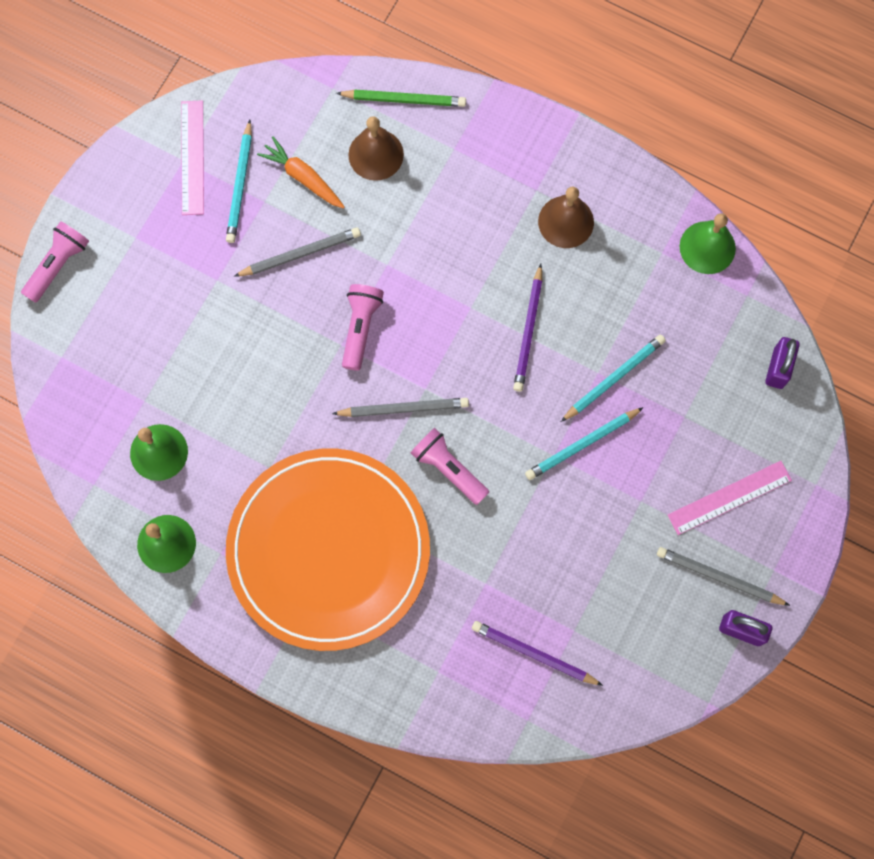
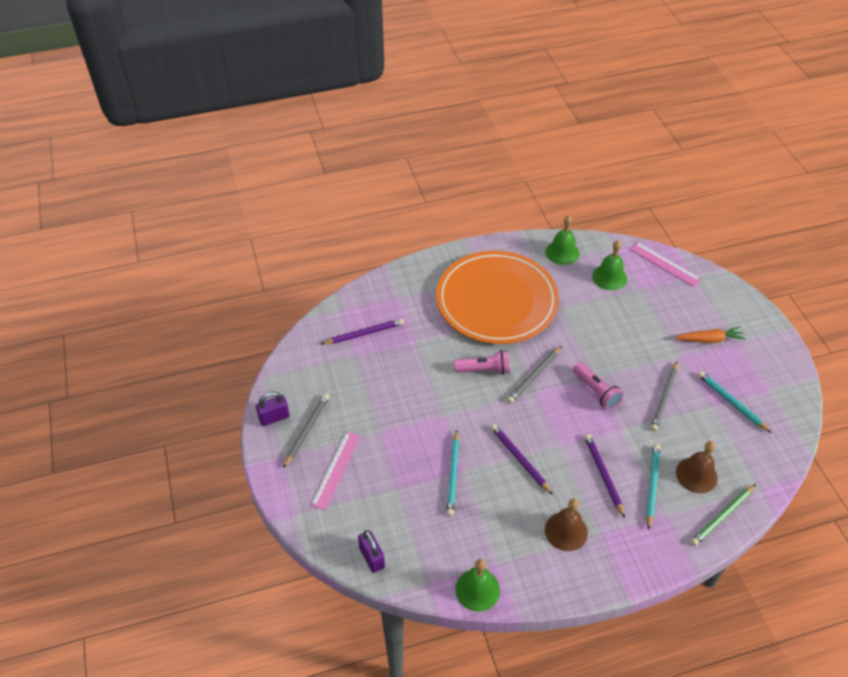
camera: 135 degrees right, 25 degrees down
pink flashlight [21,221,89,303] -> none
pink ruler [181,101,204,215] -> pink ruler moved to [630,242,701,287]
orange carrot [257,136,345,208] -> orange carrot moved to [675,326,746,343]
turquoise pencil [525,407,644,480] -> turquoise pencil moved to [646,444,660,530]
grey pencil [657,547,790,606] -> grey pencil turned 45 degrees counterclockwise [283,393,330,469]
none -> purple pencil [584,434,625,518]

